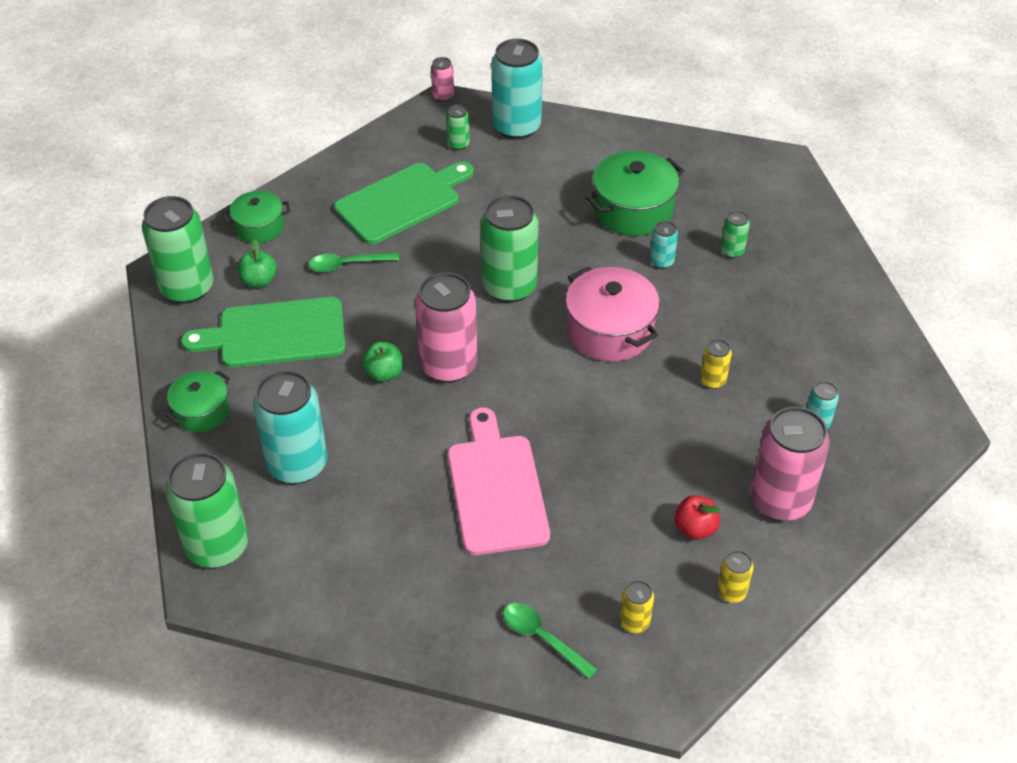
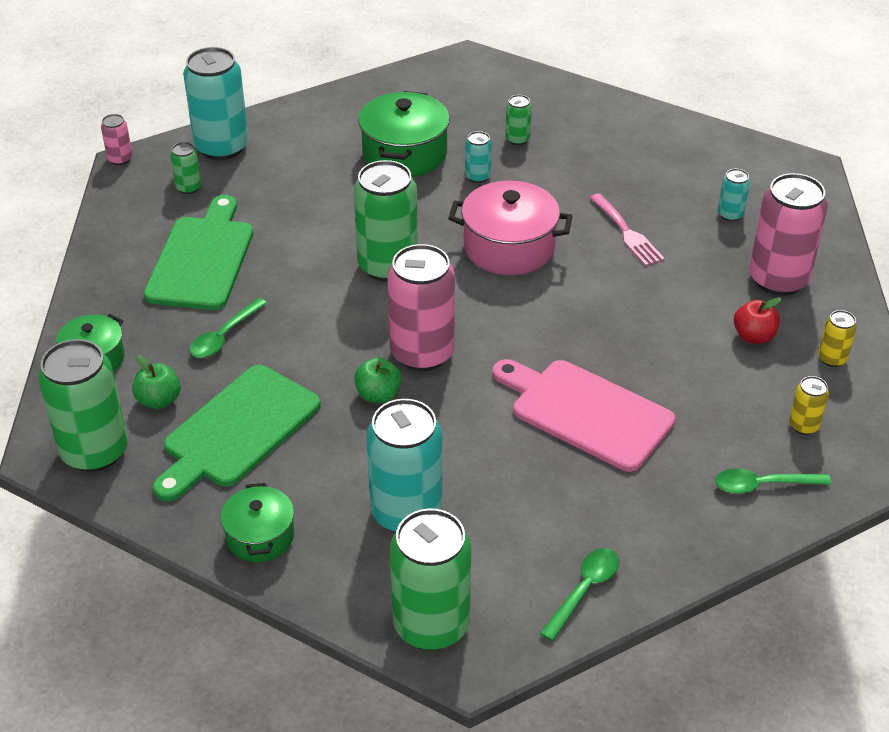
camera: 45 degrees left, 5 degrees down
yellow can [700,339,732,389] -> pink fork [590,193,665,266]
none -> green spoon [540,548,619,641]

